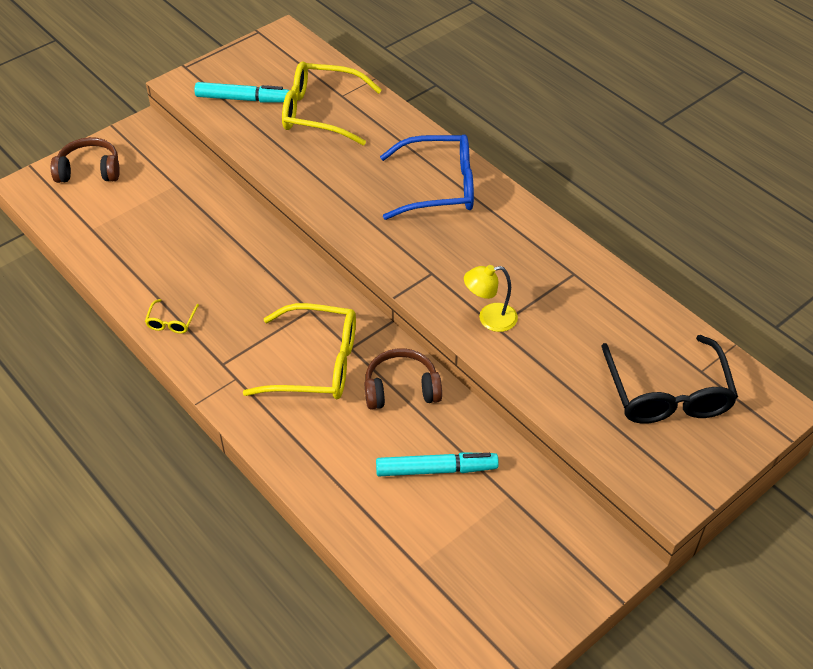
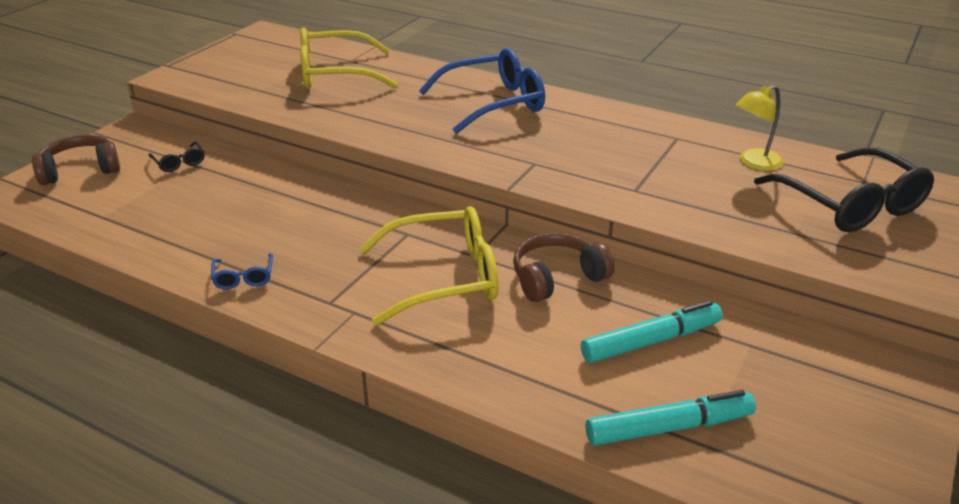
camera: 20 degrees left, 15 degrees down
yellow glasses [145,299,199,334] -> blue glasses [211,253,273,289]
turquoise marker [194,82,290,103] -> turquoise marker moved to [586,390,756,446]
yellow lamp [464,265,518,332] -> yellow lamp moved to [736,85,783,171]
none -> black glasses [149,141,204,172]

